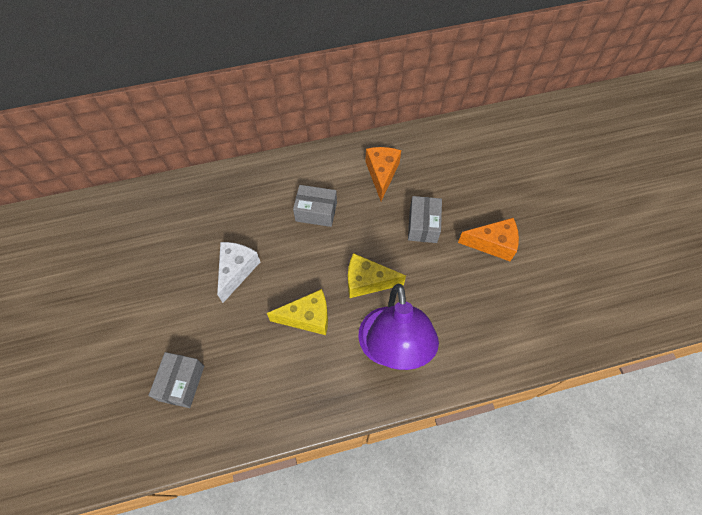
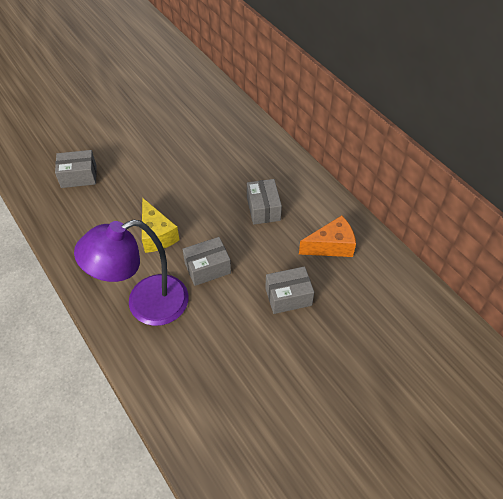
camera: 70 degrees right, 10 degrees down
white cheese [217,242,260,303] -> none
yellow cheese [348,253,406,298] -> grey box [183,237,231,286]
orange cheese [458,218,519,261] -> none

